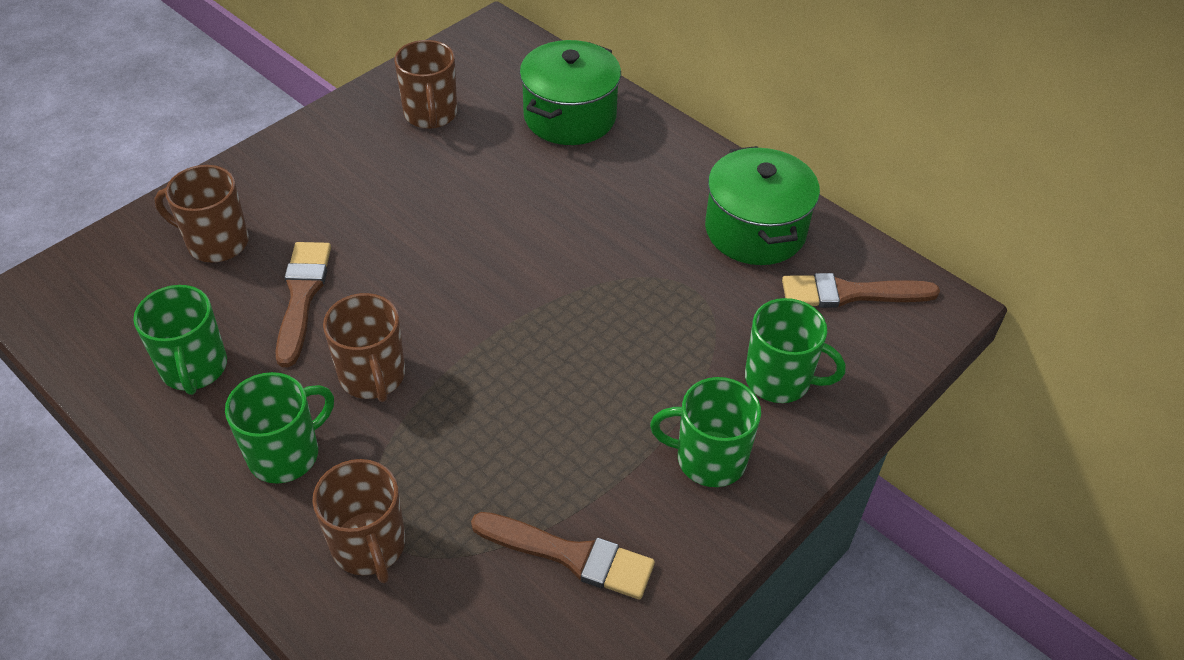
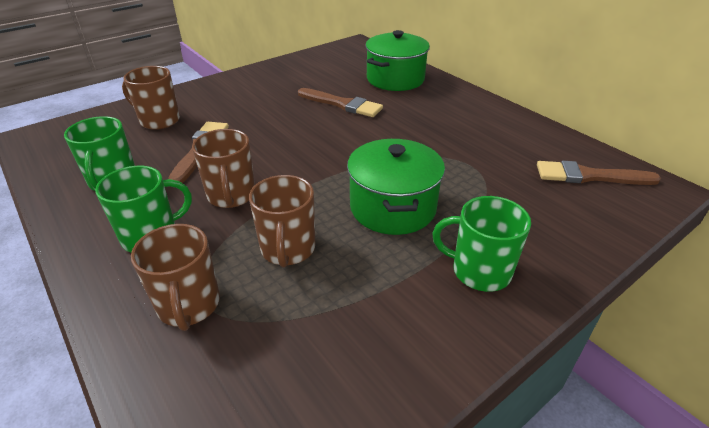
camera: 10 degrees right, 10 degrees down
brown mug [394,40,457,129] -> brown mug moved to [249,175,315,267]
brown brush [471,512,655,599] -> brown brush moved to [298,88,383,117]
green pot [705,146,820,265] -> green pot moved to [347,139,445,235]
green mug [745,298,846,403] -> none

